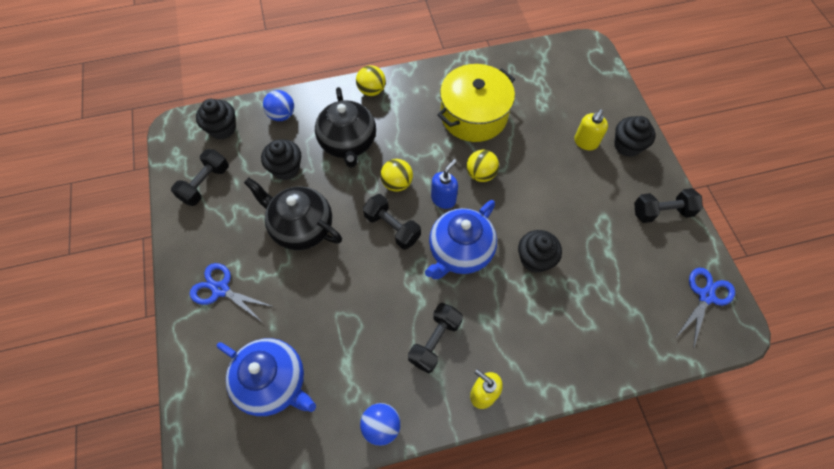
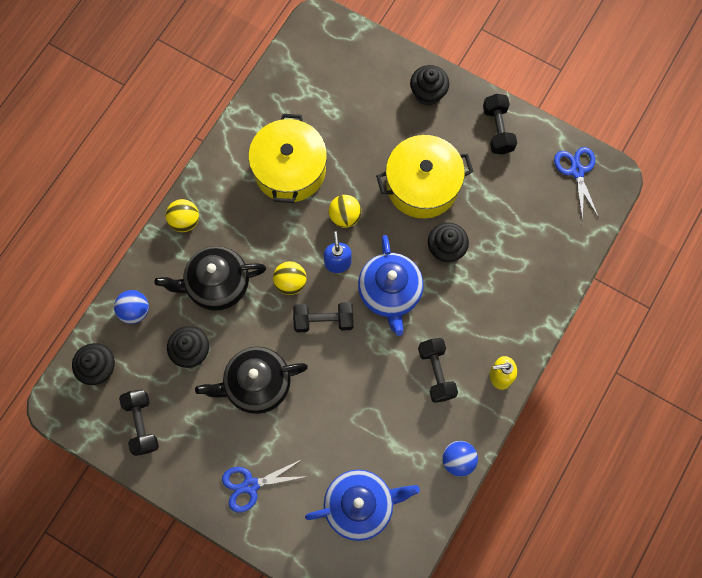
camera: 45 degrees left, 10 degrees up
black teapot [315,87,376,168] -> black teapot turned 135 degrees clockwise [155,246,266,311]
yellow soap dispenser [574,109,608,150] -> none
black dumbbell [634,188,703,223] -> black dumbbell turned 45 degrees counterclockwise [483,94,517,155]
none -> yellow pot [376,135,473,218]

